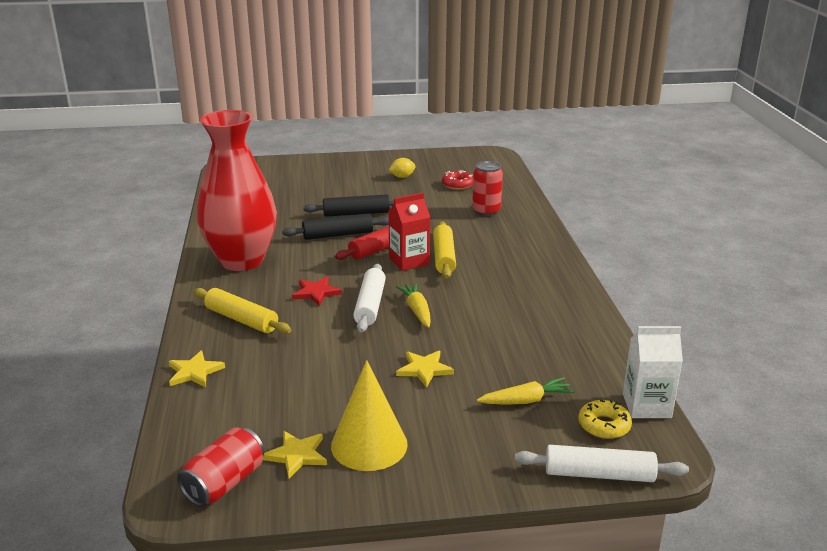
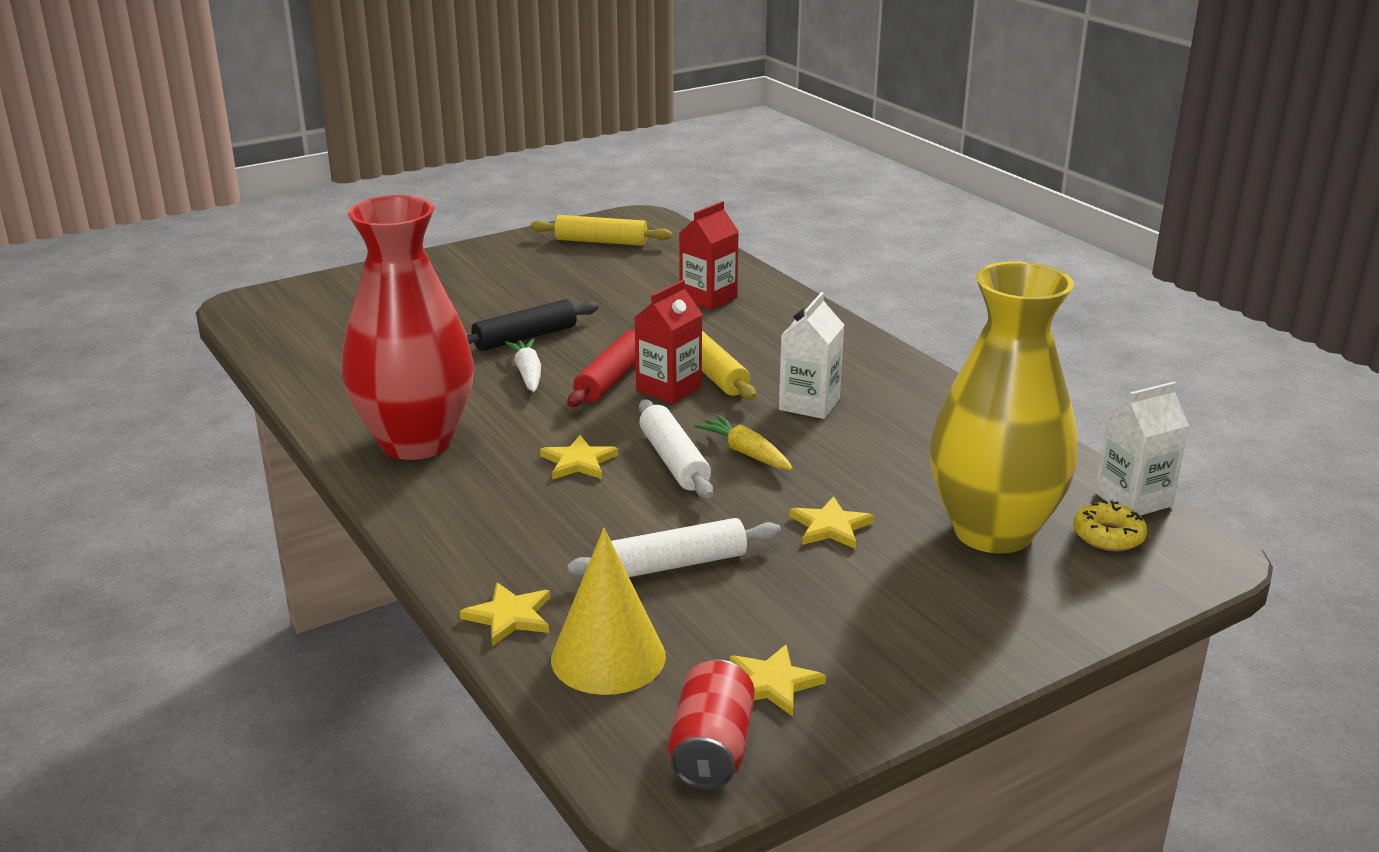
camera: 25 degrees left, 0 degrees up
yellow rolling pin [194,288,291,334] -> yellow rolling pin moved to [530,215,672,246]
black rolling pin [282,213,389,240] -> white carrot [505,339,541,392]
red star [292,277,342,306] -> yellow star [540,435,618,480]
yellow cone [331,360,408,471] -> yellow cone moved to [551,528,666,695]
yellow lemon [389,158,415,178] -> none
red donut [442,170,473,190] -> none
red can [472,161,503,216] -> red carton [679,201,739,310]
yellow carrot [477,377,575,405] -> yellow vase [930,262,1078,553]
white rolling pin [515,445,689,482] -> white rolling pin moved to [567,518,781,577]
none -> white carton [779,292,844,419]

